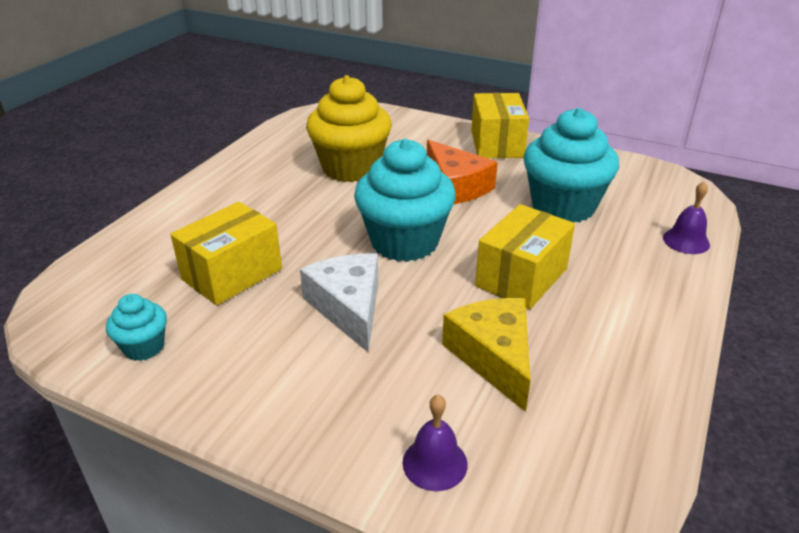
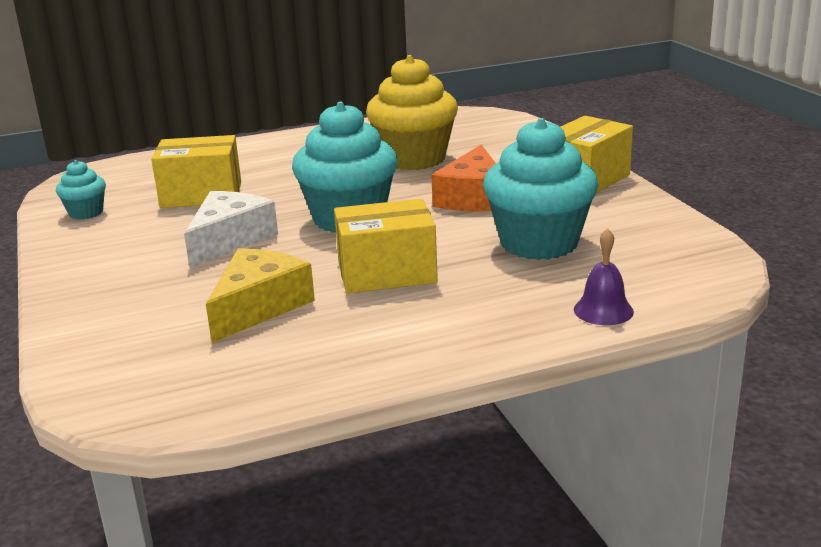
camera: 45 degrees right, 10 degrees down
purple bell [403,395,468,491] -> none

